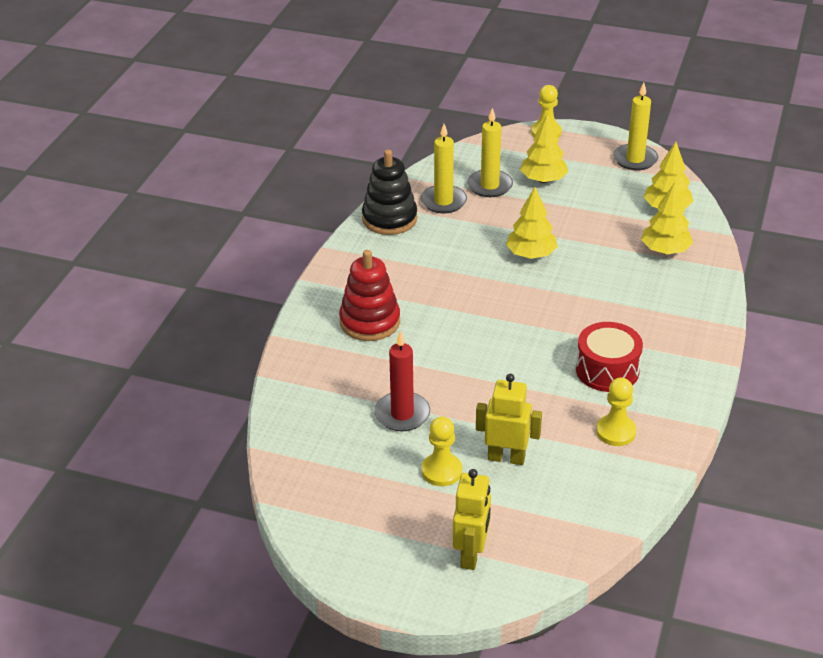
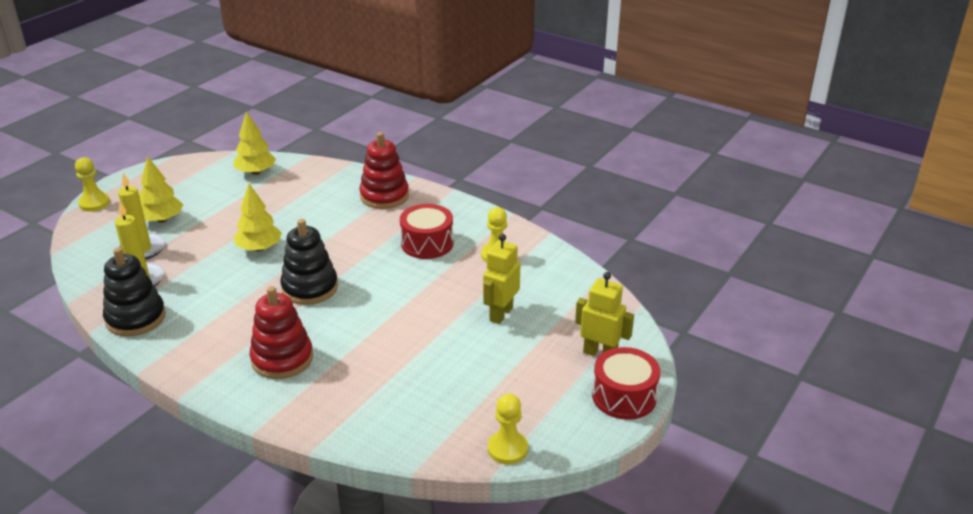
camera: 75 degrees left, 5 degrees down
red candle [374,330,430,431] -> none
yellow pawn [422,416,462,486] -> yellow pawn moved to [488,394,528,464]
yellow candle [613,83,658,171] -> none
yellow tree [641,182,693,254] -> none
none -> black stacking toy [280,219,338,305]
none -> red stacking toy [359,132,409,209]
none -> red drum [592,347,660,420]

